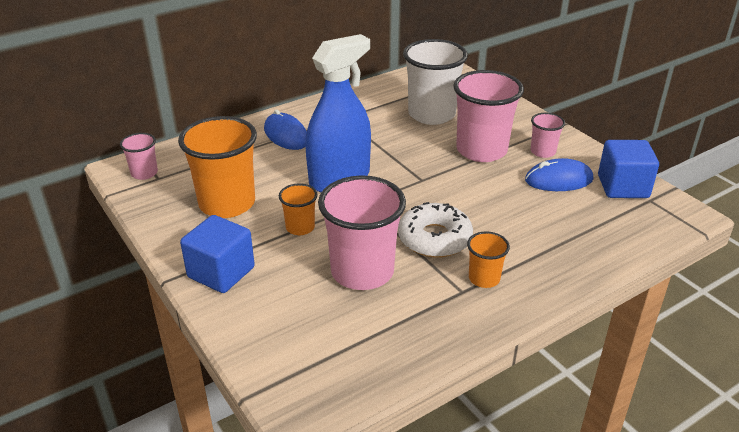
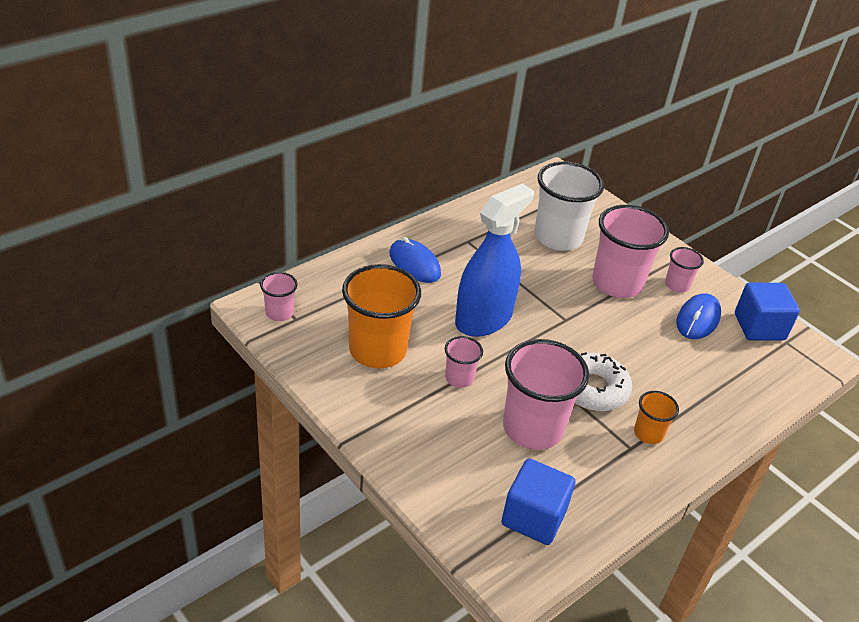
camera: 10 degrees left, 5 degrees up
blue cube [180,215,255,293] -> blue cube moved to [501,459,575,545]
orange cup [279,184,318,235] -> pink cup [445,336,483,388]
blue mouse [525,158,593,191] -> blue mouse turned 45 degrees counterclockwise [676,294,721,339]

